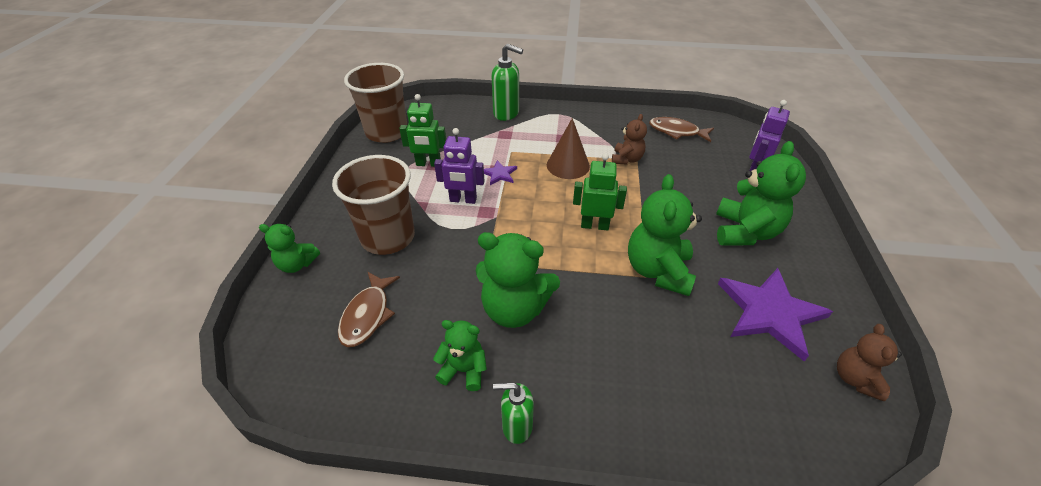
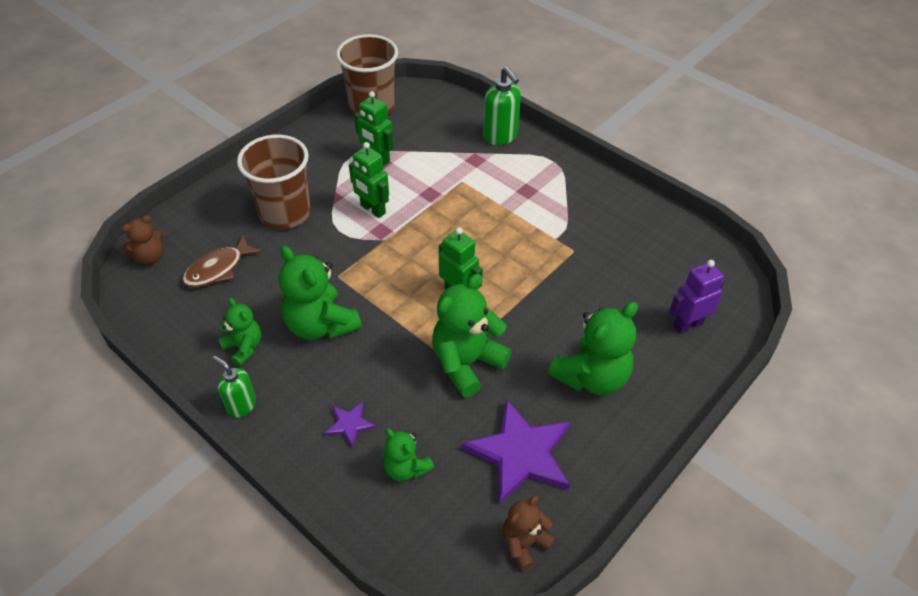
camera: 35 degrees right, 5 degrees up
green teddy bear [259,224,320,273] -> green teddy bear moved to [383,428,434,481]
purple robot [434,128,485,204] -> green robot [349,142,389,218]
purple star [484,160,517,185] -> purple star moved to [325,402,376,447]
brown cone [547,118,590,179] -> none
brown teddy bear [612,114,647,164] -> brown teddy bear moved to [121,215,163,265]
brown fish [649,117,714,142] -> none

